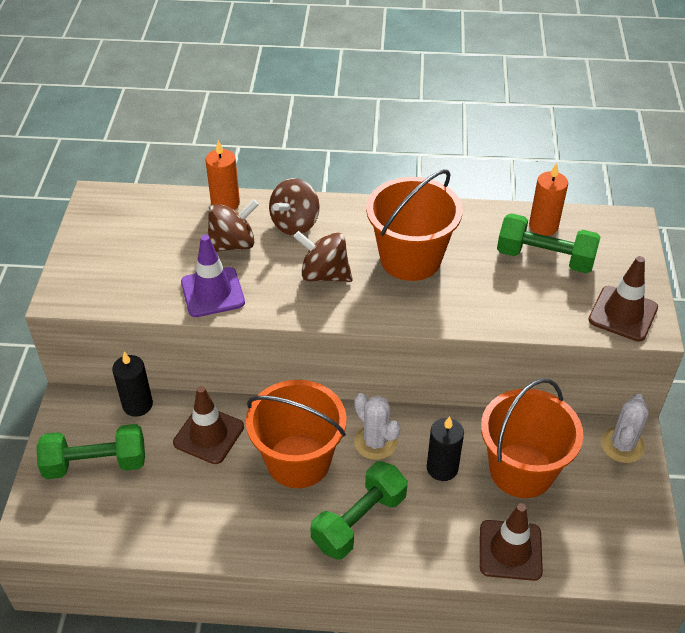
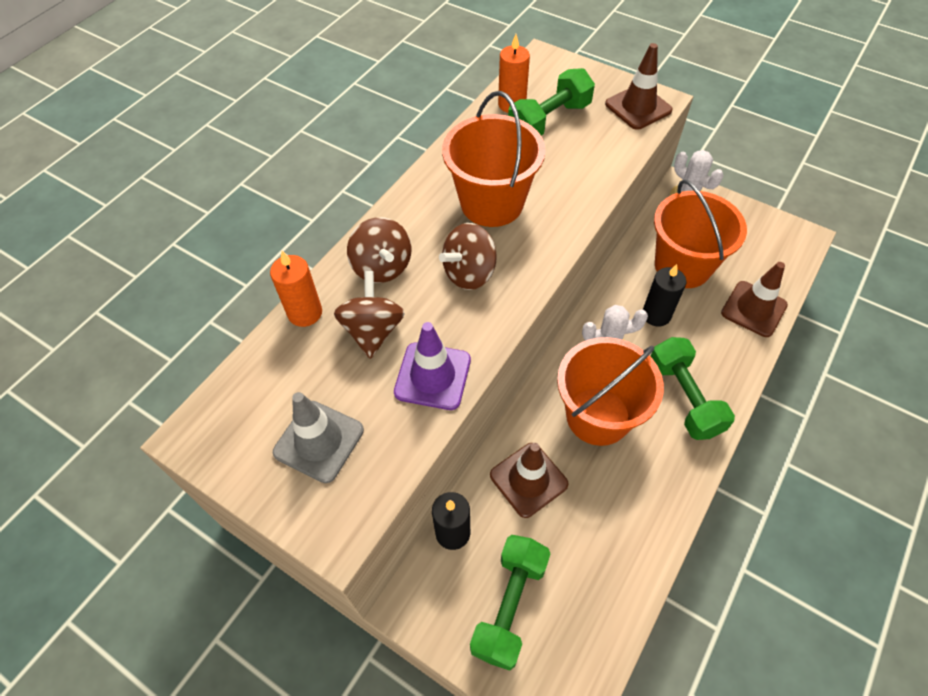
camera: 60 degrees left, 10 degrees up
none -> grey traffic cone [273,392,364,483]

